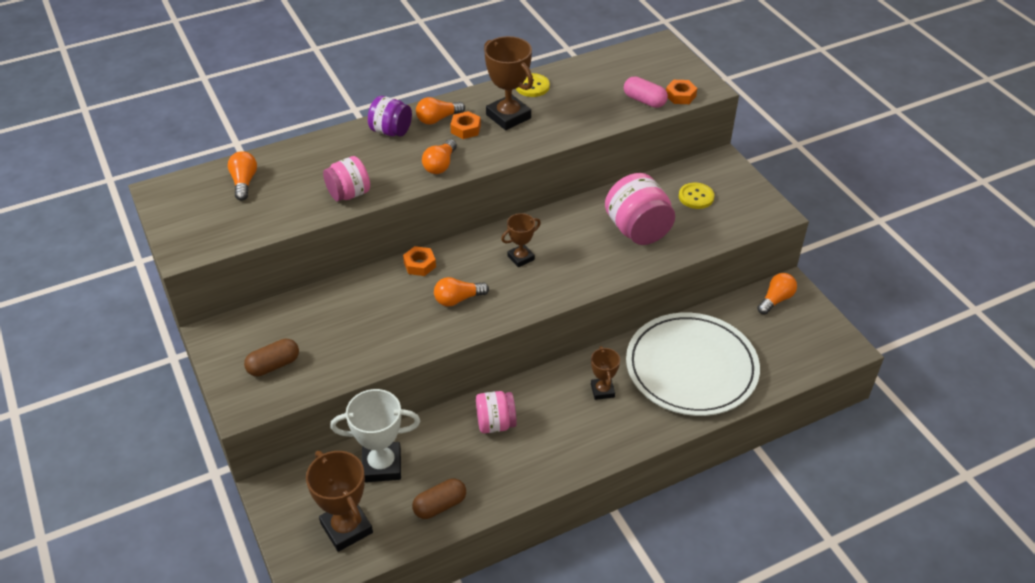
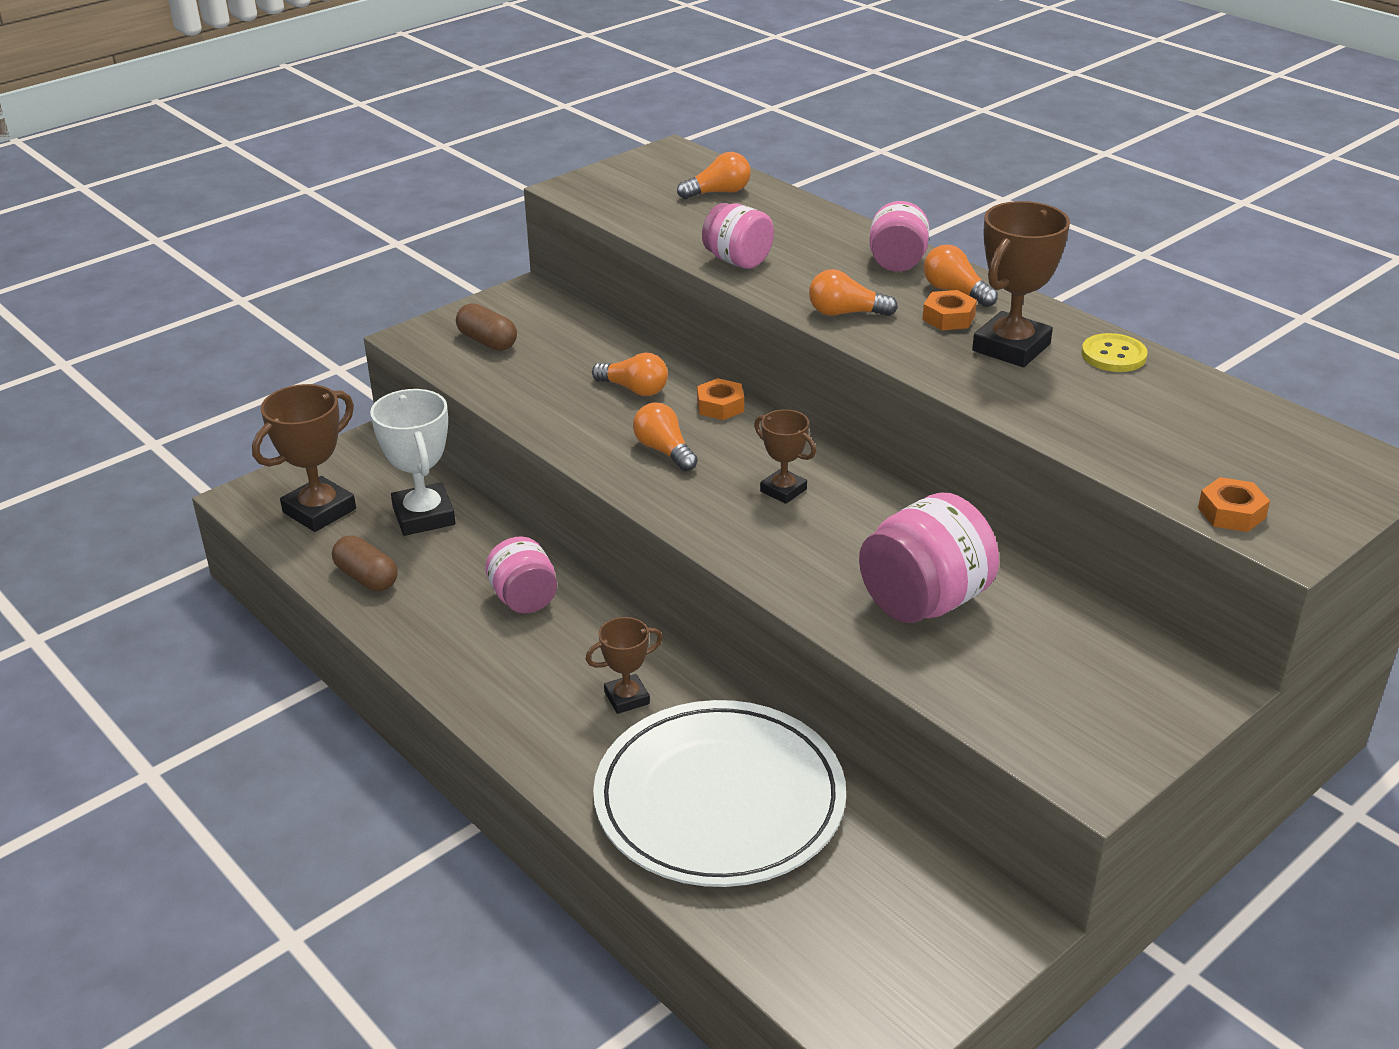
camera: 75 degrees right, 10 degrees down
purple jar [368,96,412,137] -> pink jar [869,201,929,272]
pink capsule [624,76,668,108] -> none
yellow button [679,183,714,209] -> none
orange light bulb [757,273,797,315] -> orange light bulb moved to [592,353,668,396]

